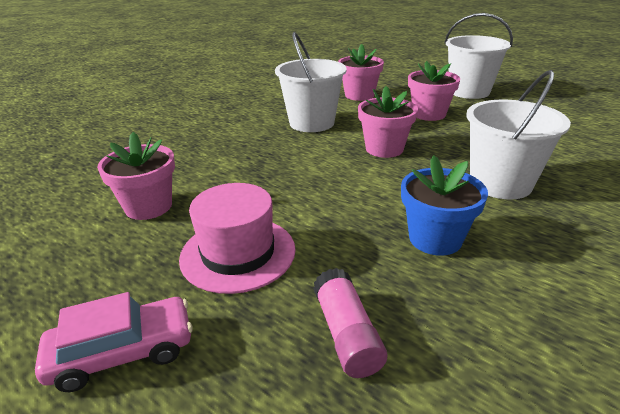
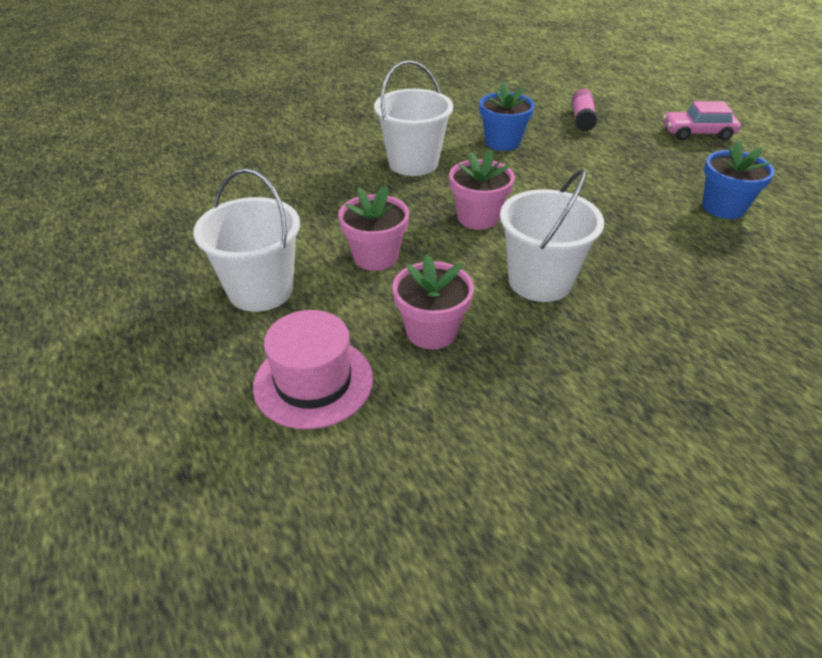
camera: 160 degrees left, 10 degrees up
pink flower pot [97,132,175,220] -> blue flower pot [702,140,775,219]
pink hat [179,183,296,294] -> pink hat moved to [253,310,373,429]

